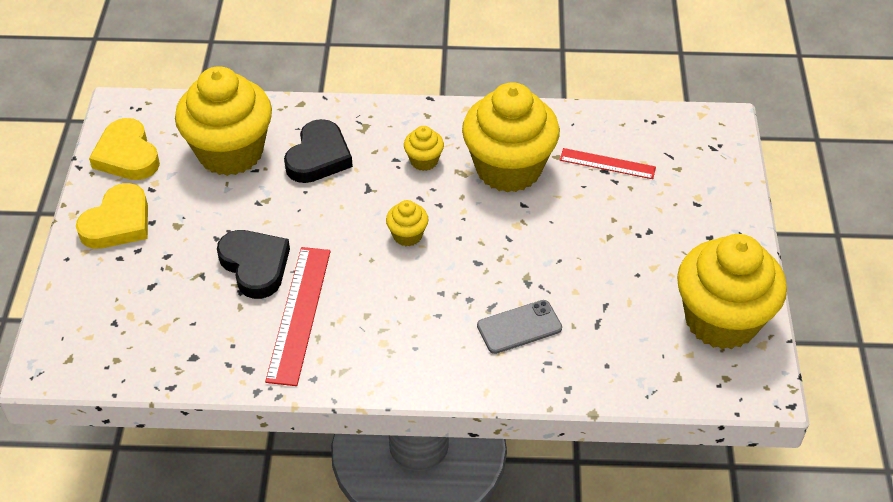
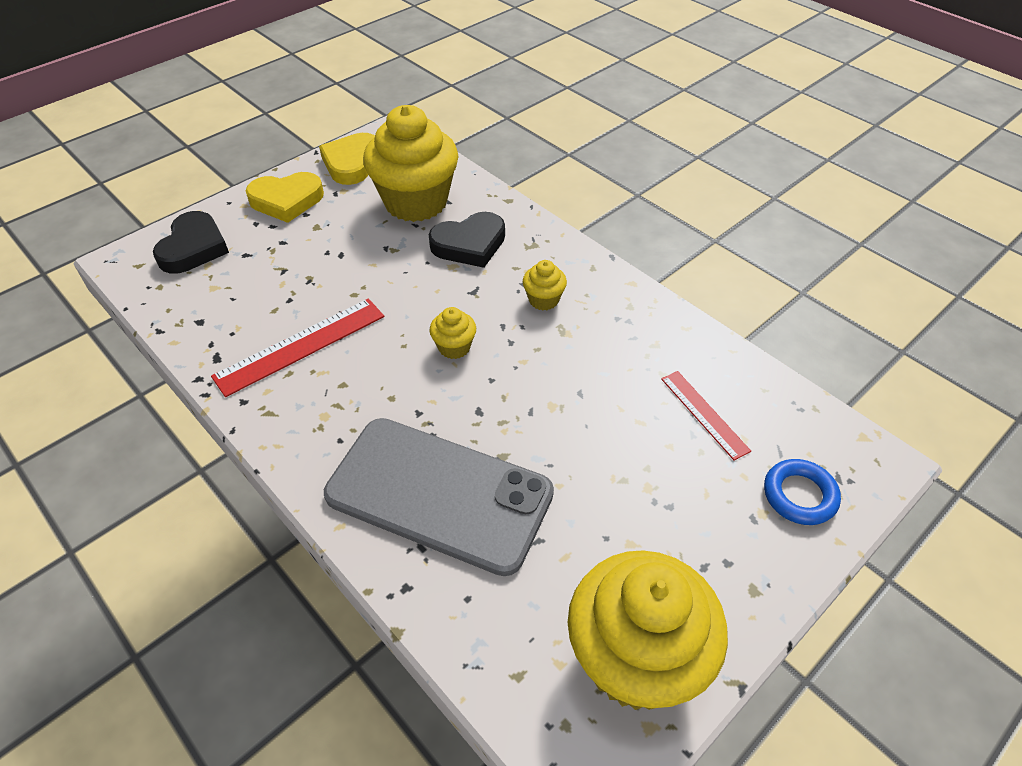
camera: 45 degrees right, 0 degrees up
black heart [217,230,290,299] -> black heart moved to [153,211,229,274]
yellow cupcake [462,82,560,192] -> none
grey phone [477,300,562,354] -> grey phone [324,418,554,576], size x2.24
none -> blue ring [764,459,841,525]

